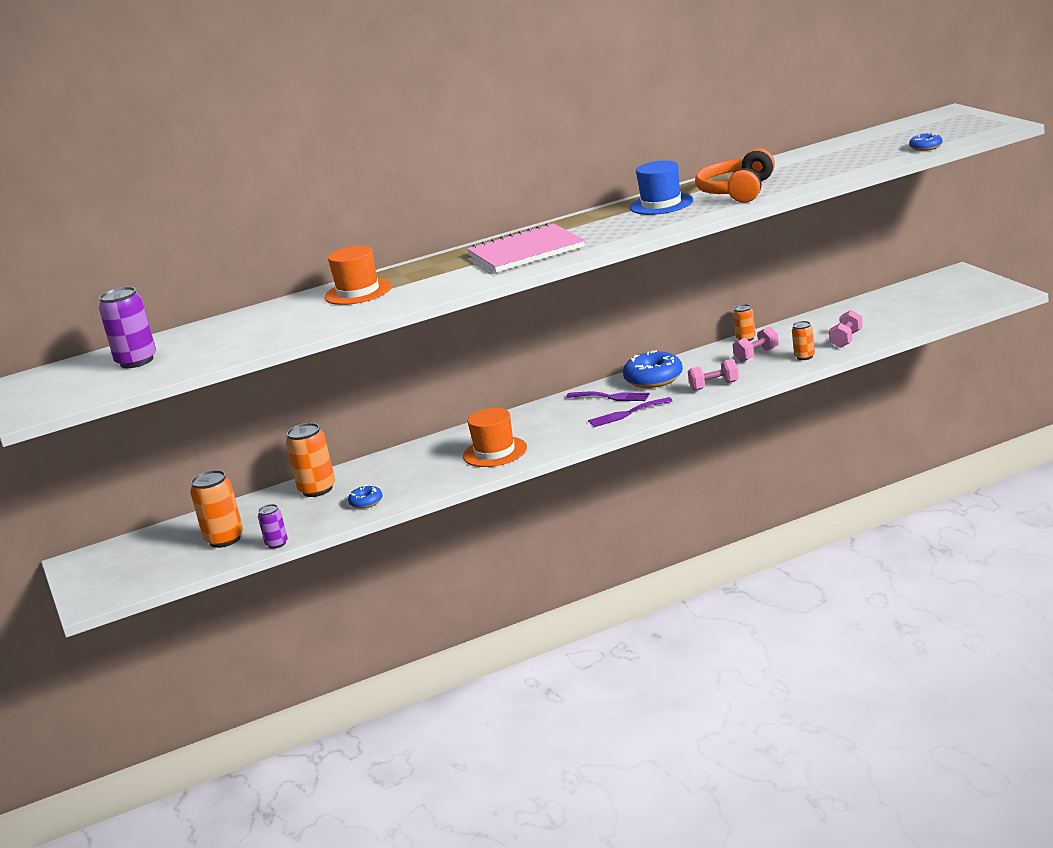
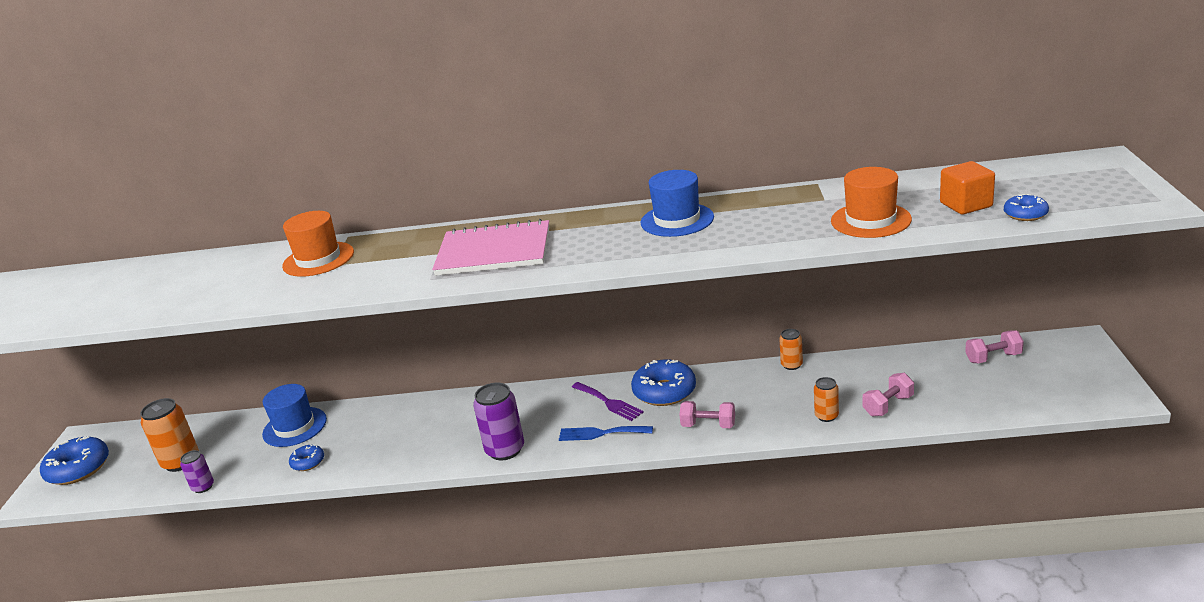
camera: 25 degrees right, 5 degrees up
purple can [99,287,156,368] -> purple can moved to [473,383,524,460]
orange can [286,423,335,497] -> blue hat [262,384,327,447]
orange hat [463,408,527,467] -> orange hat moved to [831,167,912,238]
purple fork [588,397,673,427] -> blue fork [559,426,653,441]
orange headphones [695,148,775,203] -> none
pink dumbbell [733,326,779,362] -> pink dumbbell moved to [965,331,1024,363]
none -> blue donut [40,436,109,485]
none -> orange cube [940,161,995,214]

